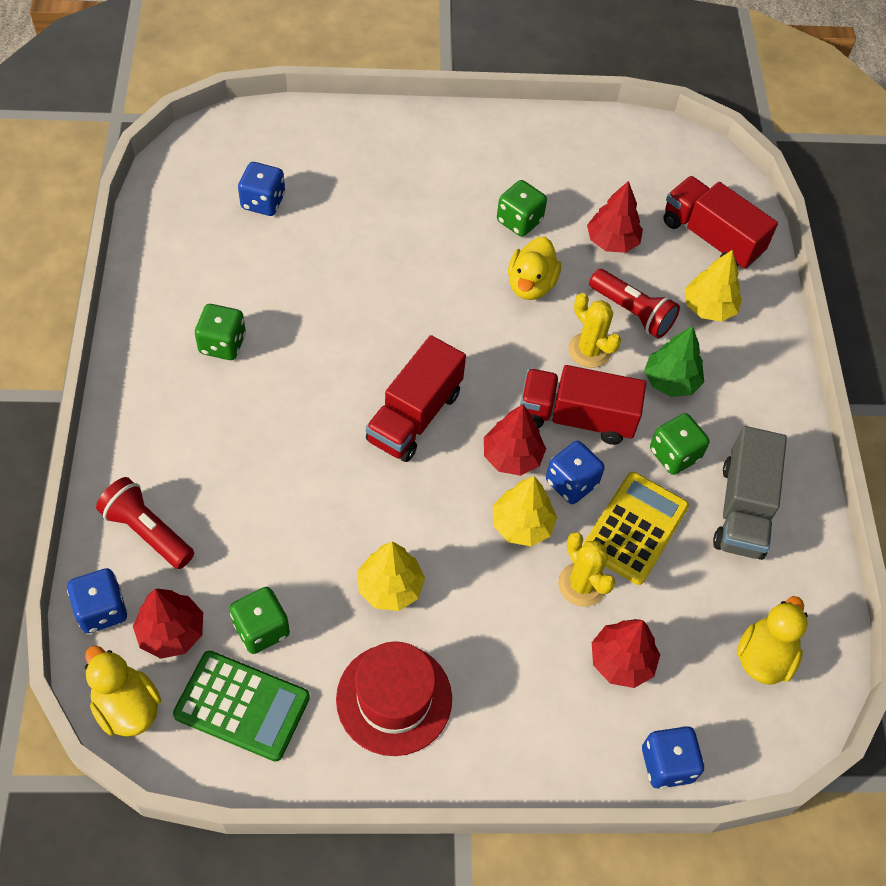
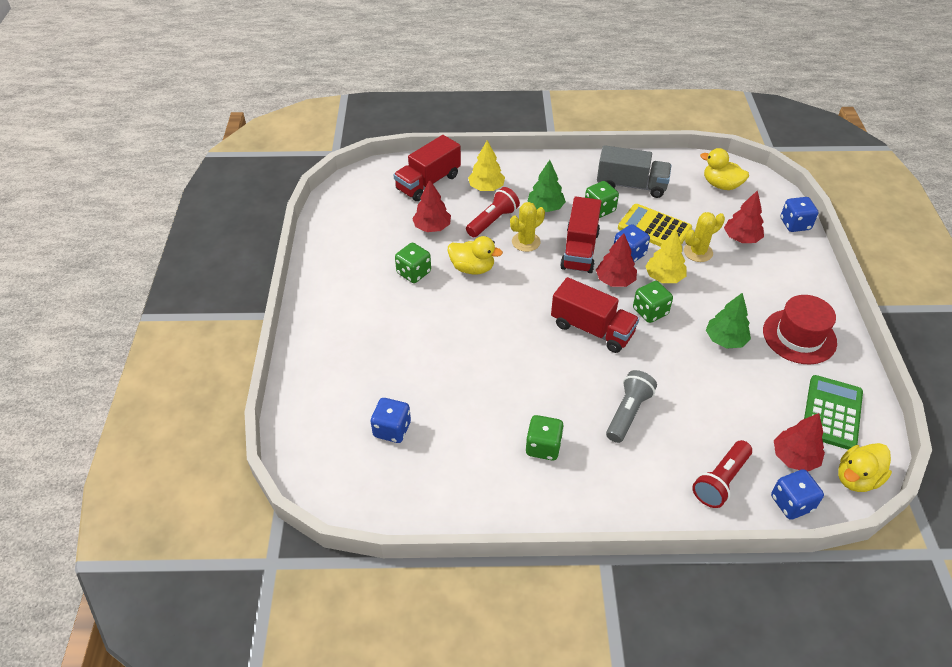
camera: 85 degrees left, 10 degrees down
green dice [229,587,290,654] -> green dice moved to [633,281,673,323]
yellow tree [358,542,425,611] -> green tree [706,293,751,349]
none -> grey flashlight [606,370,657,443]

